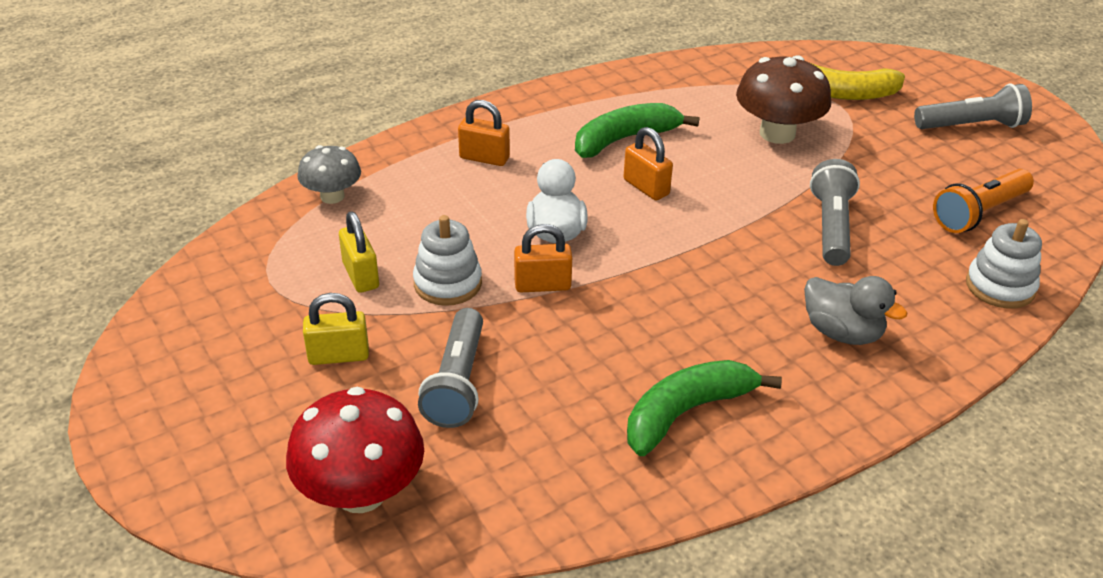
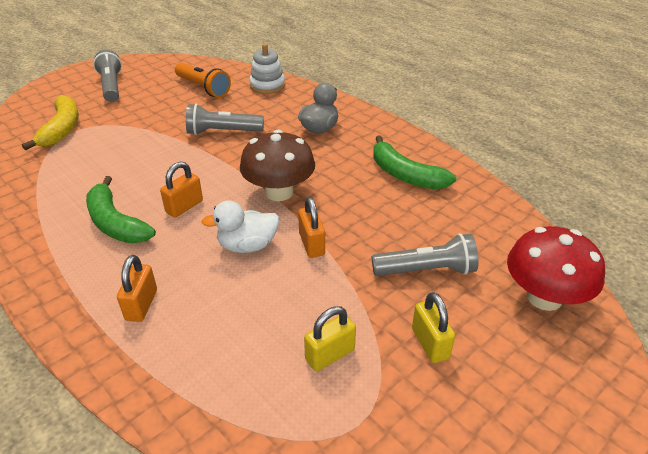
camera: 100 degrees left, 0 degrees up
grey mushroom [298,145,361,204] -> none
white stacking toy [413,215,482,306] -> none
brown mushroom [736,55,831,144] -> brown mushroom moved to [240,130,315,201]

